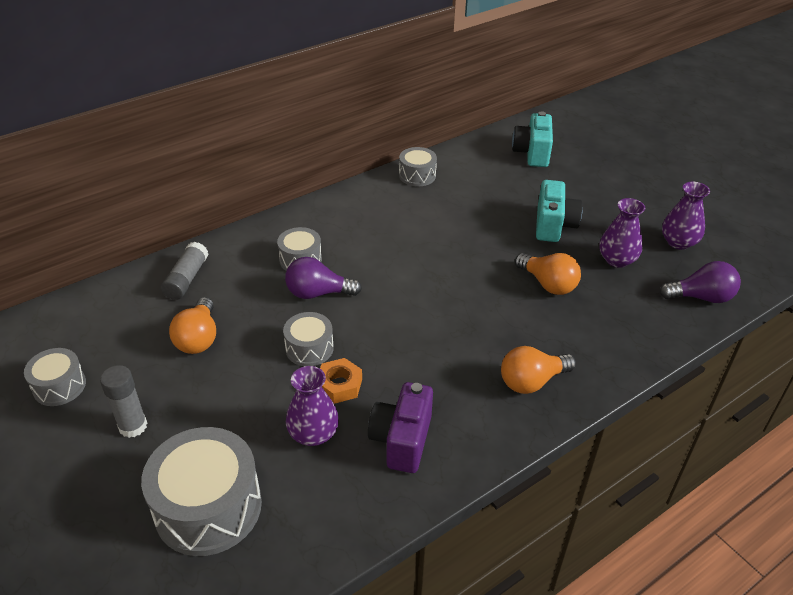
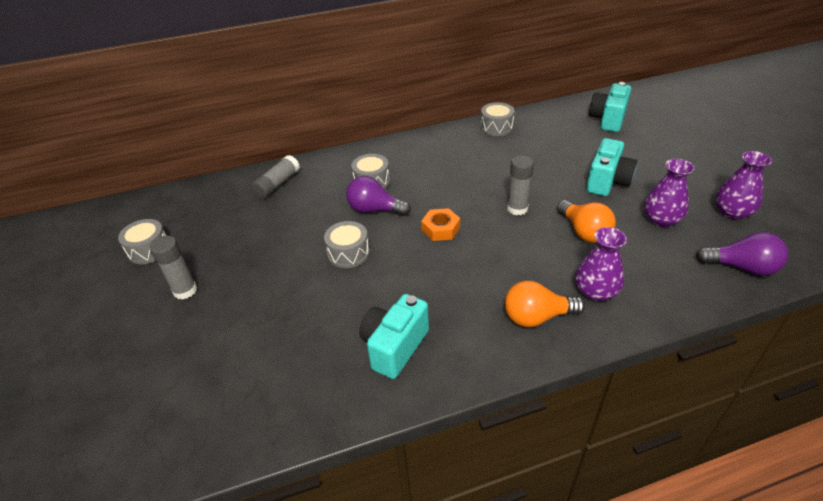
camera: 20 degrees right, 0 degrees up
grey drum [141,427,262,556] -> none
orange light bulb [169,297,216,354] -> none
purple vase [286,366,339,446] -> purple vase moved to [575,227,627,302]
orange nut [320,358,362,404] -> orange nut moved to [421,208,460,241]
purple camera [368,382,433,473] -> turquoise camera [359,294,429,379]
none -> grey glue stick [507,155,534,215]

